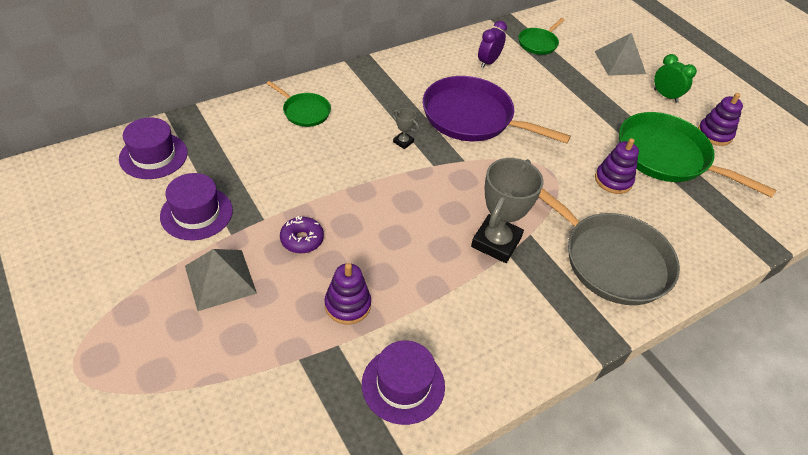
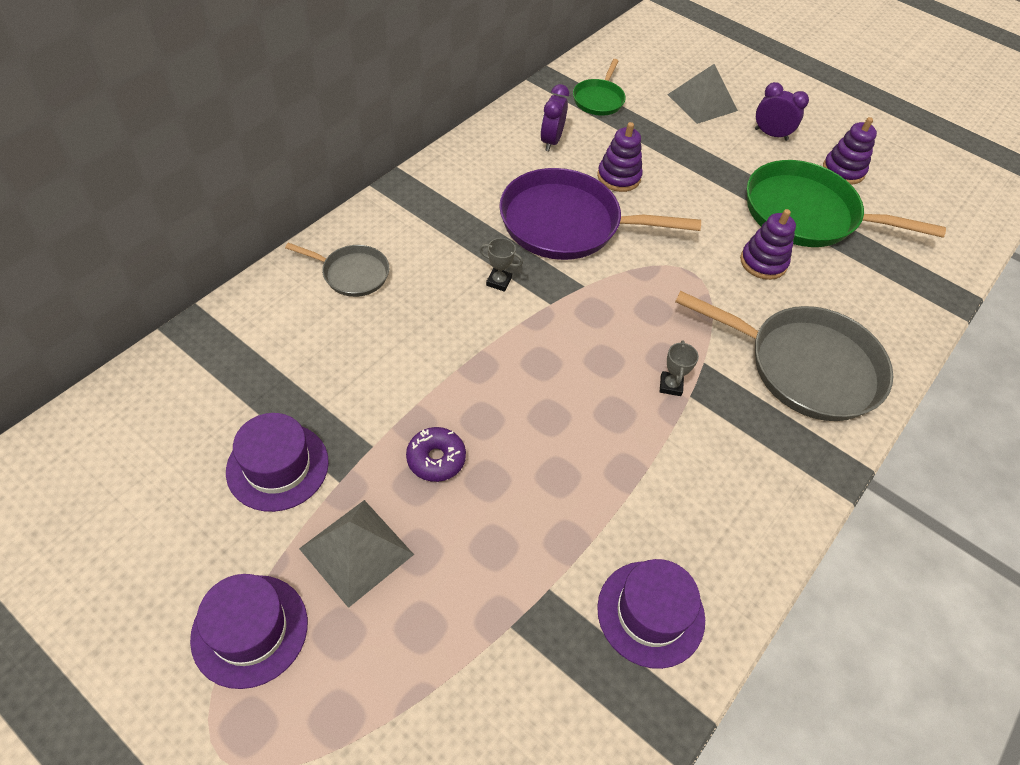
camera: 20 degrees left, 5 degrees up
purple hat [119,117,188,179] -> purple hat moved to [190,574,308,689]
green pan [266,81,331,127] -> grey pan [285,243,389,297]
purple stacking toy [325,263,371,324] -> purple stacking toy moved to [597,122,643,192]
grey trophy [471,158,544,263] -> grey trophy [660,341,699,396], size x0.44
green clock [654,54,697,103] -> purple clock [755,82,809,141]

